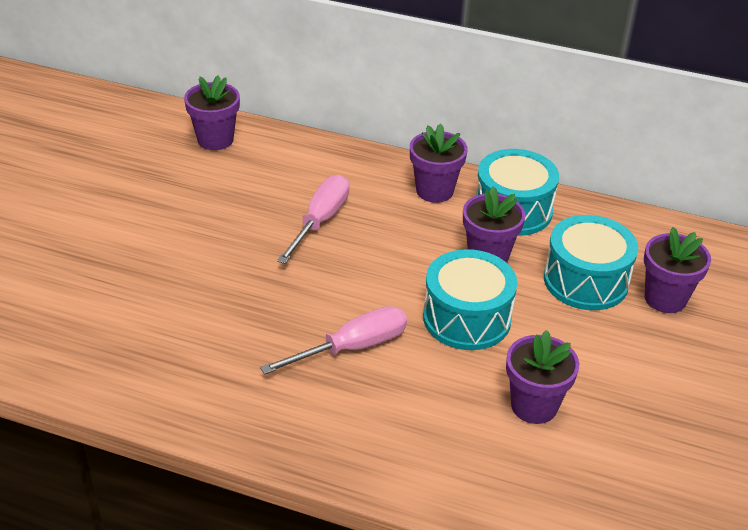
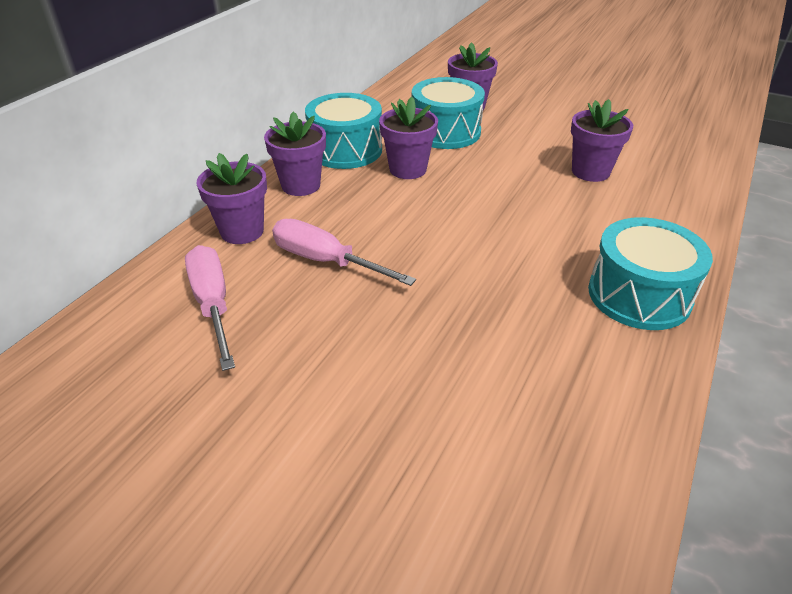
camera: 80 degrees left, 0 degrees up
purple flower pot [184,76,240,150] -> purple flower pot moved to [197,153,267,244]
pink screwdriver [260,306,407,375] -> pink screwdriver moved to [185,245,235,371]
turquoise drum [423,249,517,350] -> turquoise drum moved to [588,217,713,330]

